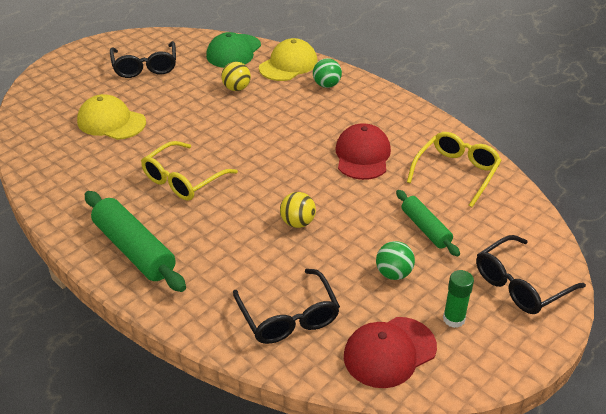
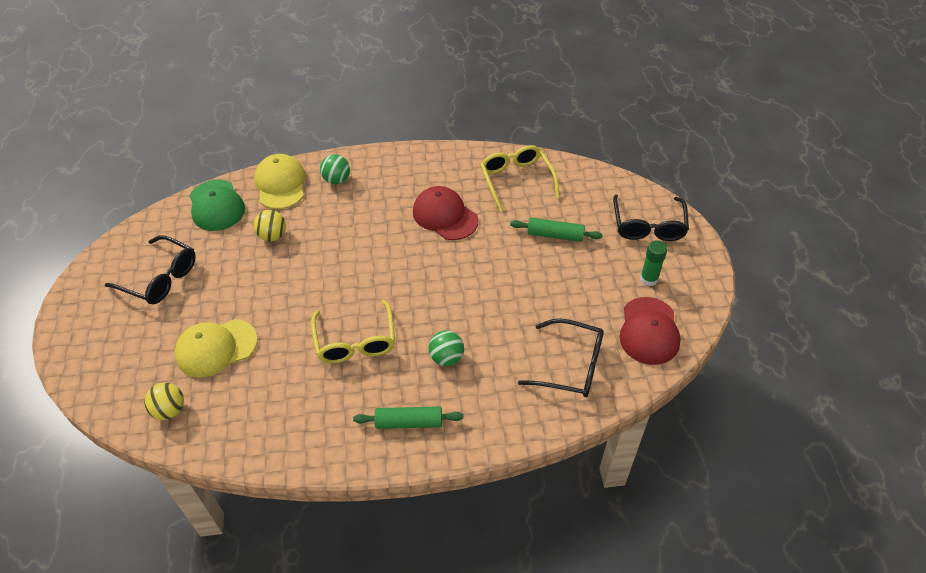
camera: 50 degrees left, 10 degrees up
green rolling pin [85,191,186,292] -> green rolling pin [353,406,463,429], size x0.61
yellow ball [280,192,316,228] -> yellow ball moved to [144,382,184,420]
green ball [376,241,415,280] -> green ball moved to [429,330,464,366]

